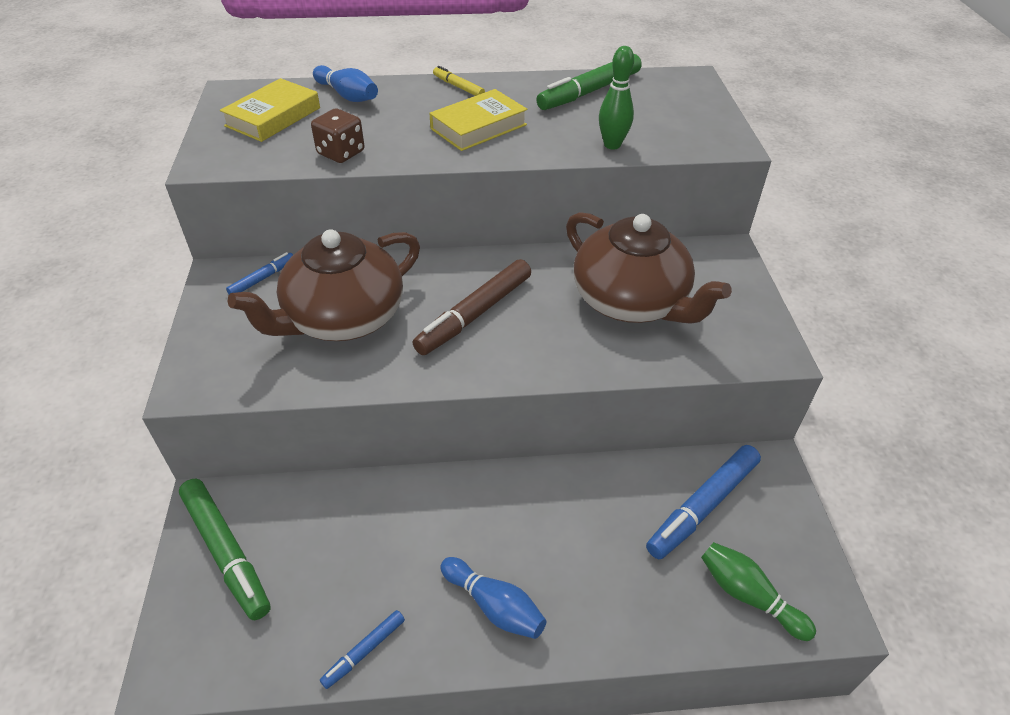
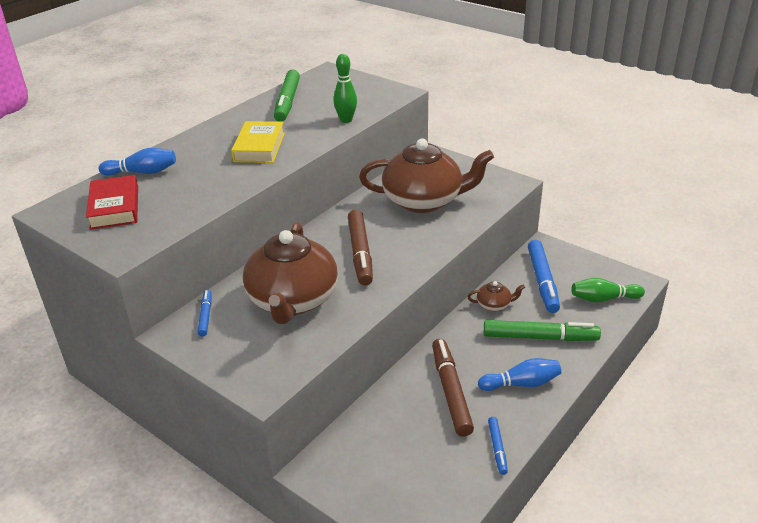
camera: 45 degrees left, 10 degrees down
green marker [179,478,271,620] -> green marker moved to [484,320,601,341]
yellow book [220,78,320,142] -> red book [86,175,138,230]
brown dice [311,108,365,163] -> none
yellow marker [433,66,485,96] -> none
none -> brown marker [432,339,474,437]
none -> brown teapot [467,281,525,311]

